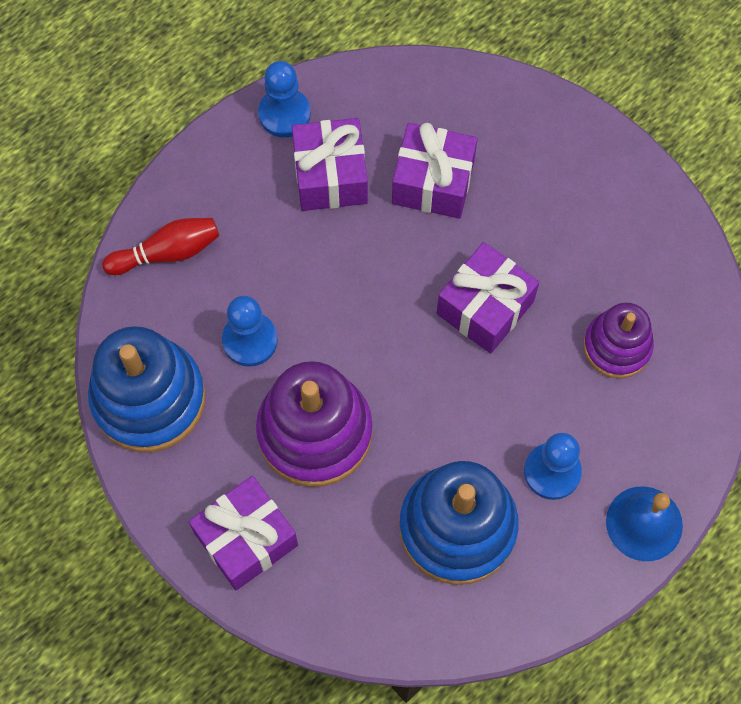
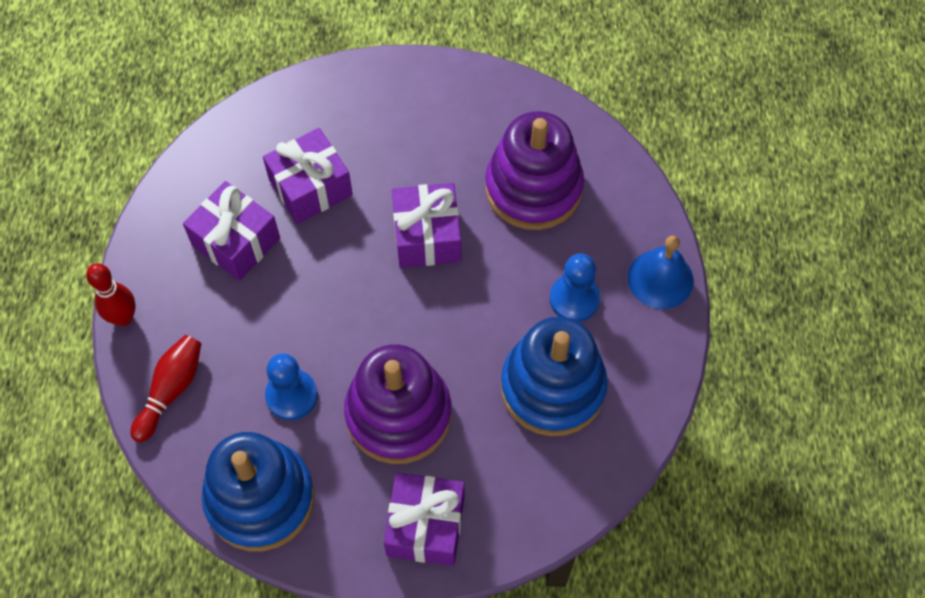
camera: 45 degrees left, 5 degrees down
blue pawn [258,61,311,138] -> none
purple stacking toy [583,303,654,378] -> purple stacking toy [485,111,584,230], size x1.64
none -> red bowling pin [86,263,136,326]

